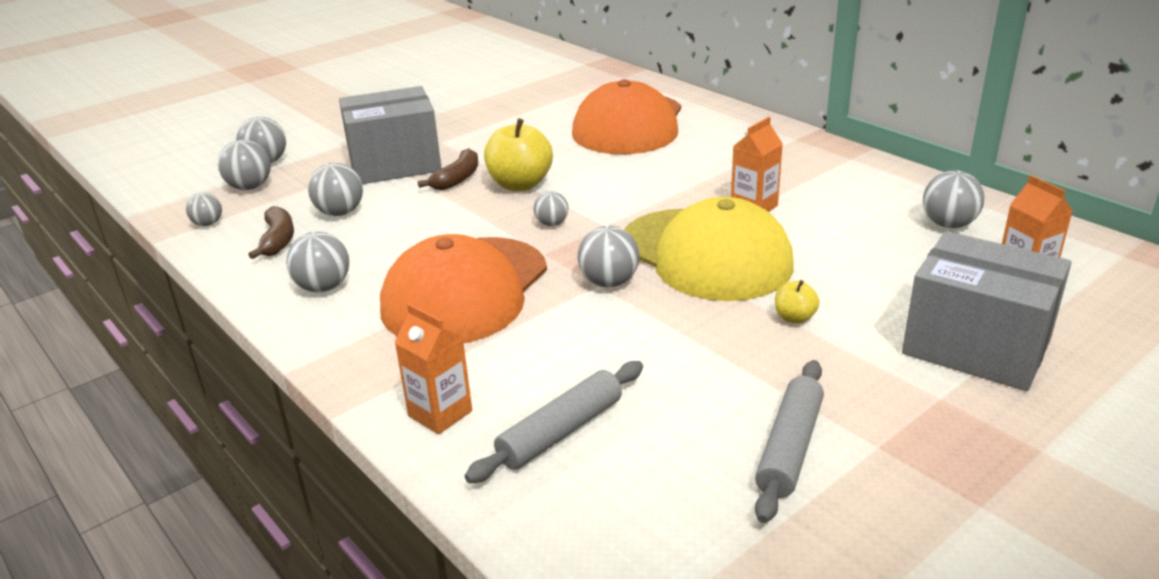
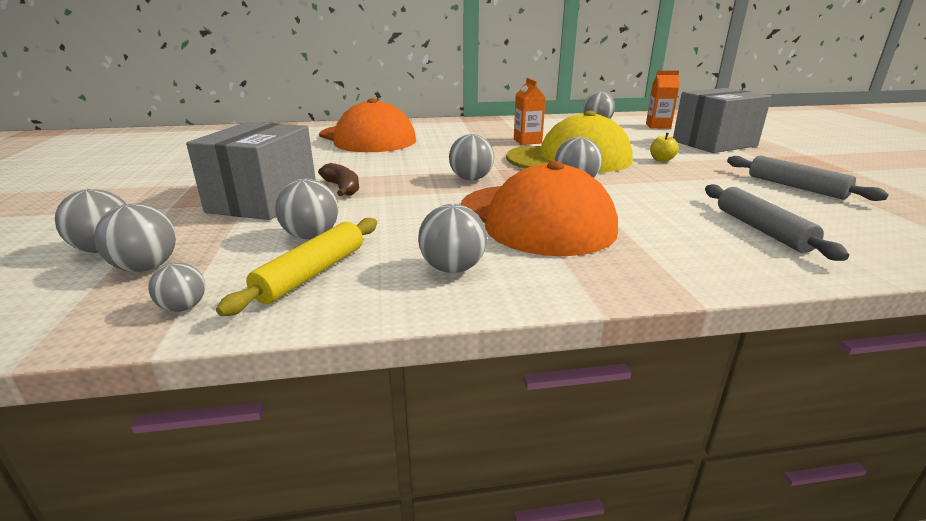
camera: 60 degrees left, 5 degrees down
brown banana [248,206,294,259] -> yellow rolling pin [216,218,377,316]
orange carton [394,303,472,434] -> none
yellow apple [484,118,553,191] -> none
grey ball [534,191,568,226] -> grey ball [449,134,494,180], size x1.58

